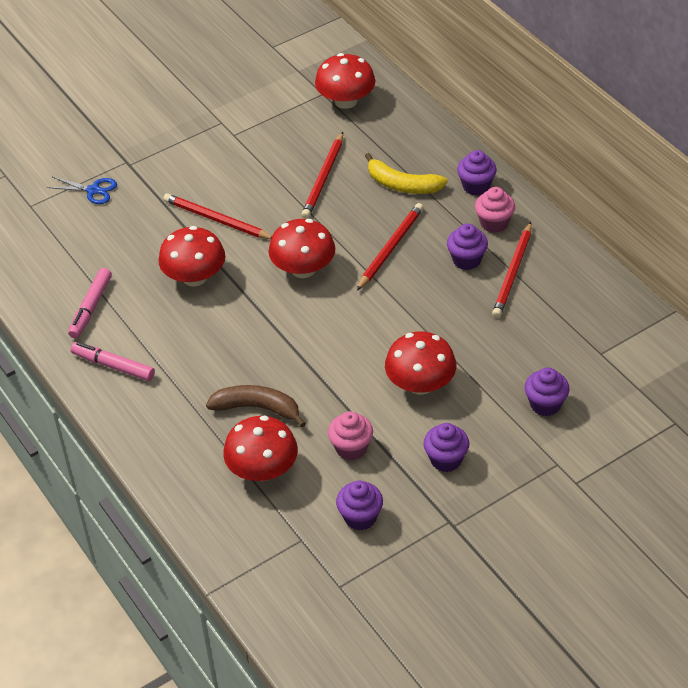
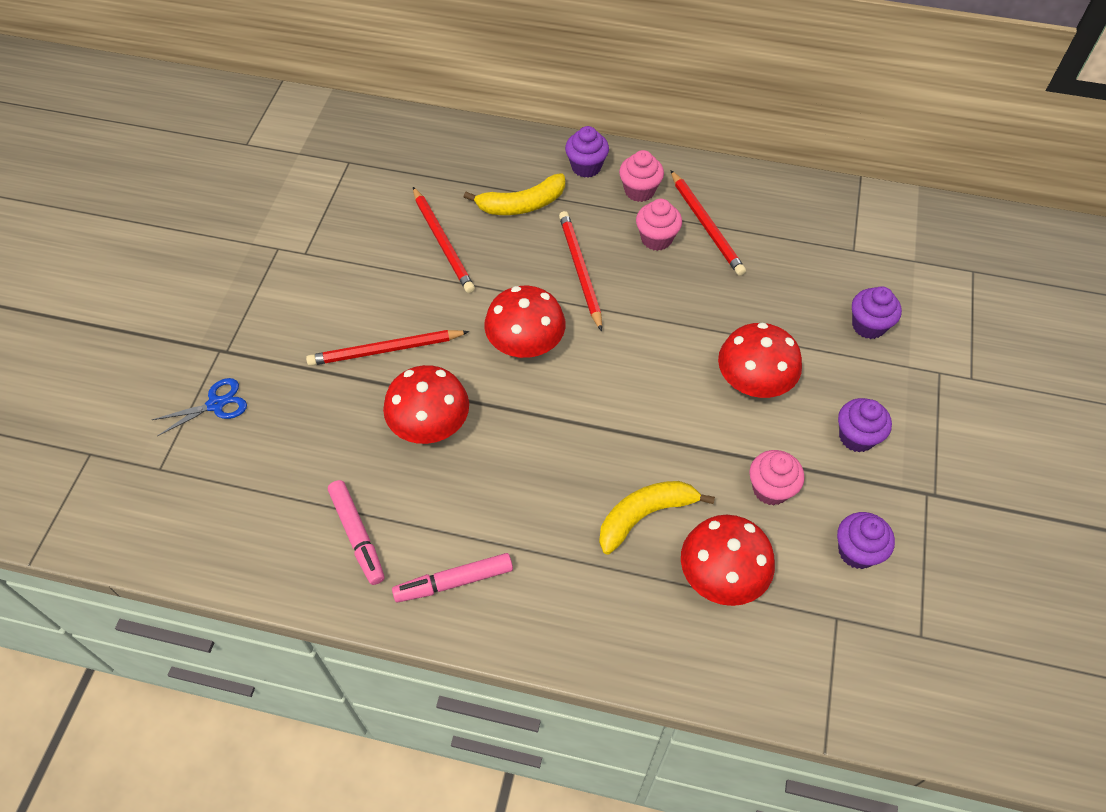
camera: 45 degrees left, 10 degrees up
brown banana [206,385,306,428] -> yellow banana [599,481,715,555]
red mushroom [315,53,376,109] -> none
purple cupcake [447,224,488,270] -> pink cupcake [636,199,682,251]

